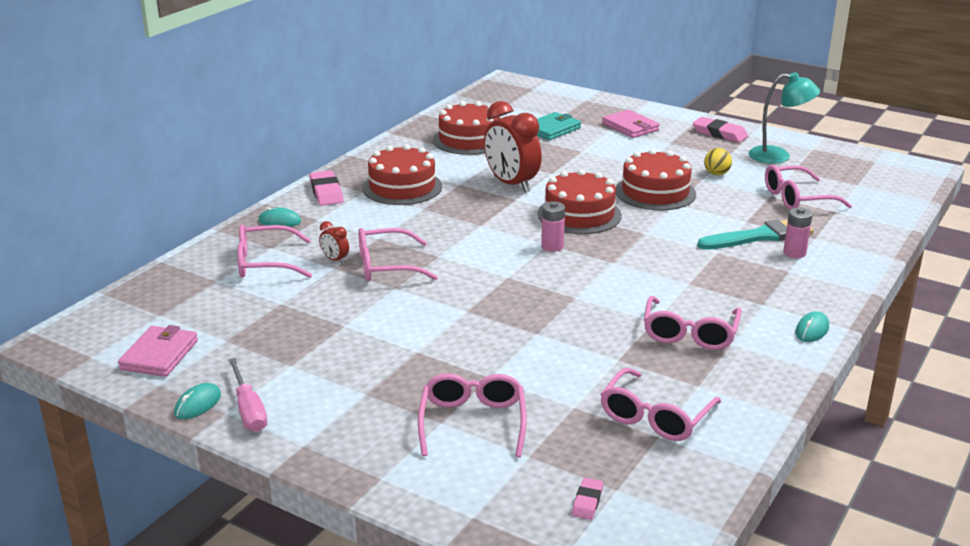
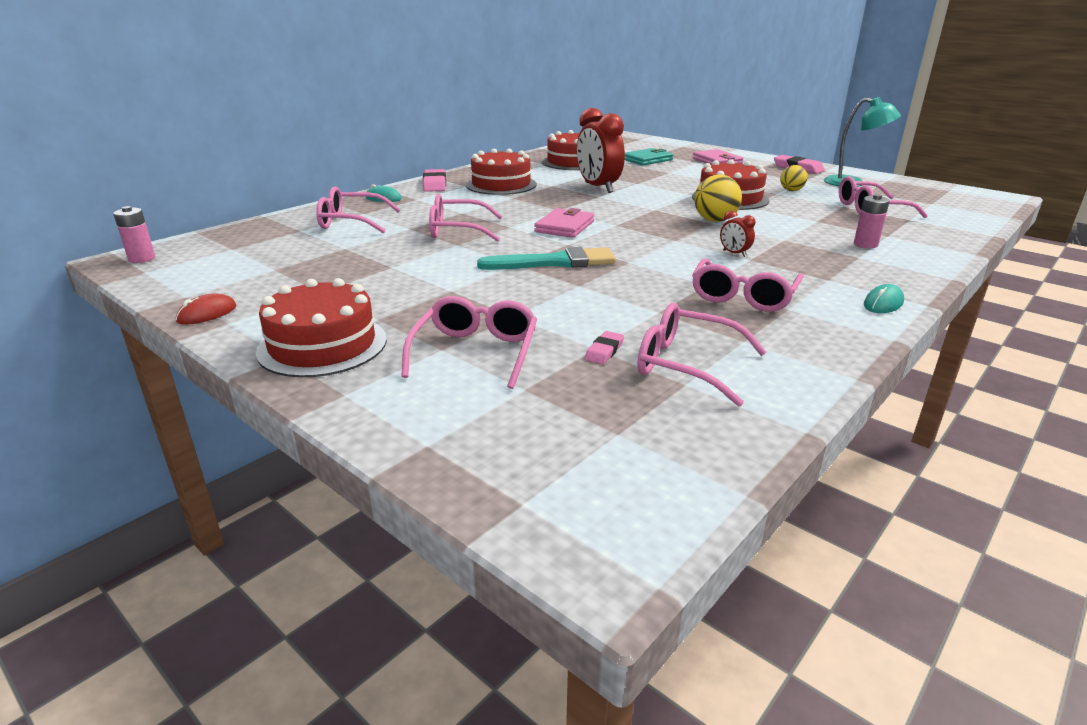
camera: 10 degrees right, 0 degrees up
pink wallet [118,325,198,377] -> pink wallet moved to [534,208,594,238]
turquoise mouse [174,383,221,419] -> red mouse [176,293,236,325]
pink screwdriver [228,358,267,432] -> none
red clock [319,221,349,263] -> red clock moved to [720,211,755,257]
red cake [538,169,622,234] -> red cake moved to [256,278,387,377]
pink battery [541,201,565,252] -> pink battery moved to [113,206,155,263]
pink eraser [572,478,603,520] -> pink eraser moved to [585,331,624,364]
pink glasses [600,368,721,441] -> pink glasses turned 75 degrees clockwise [638,303,766,407]
turquoise brush [697,219,814,250] -> turquoise brush moved to [477,247,616,270]
none -> yellow ball [694,175,742,222]

